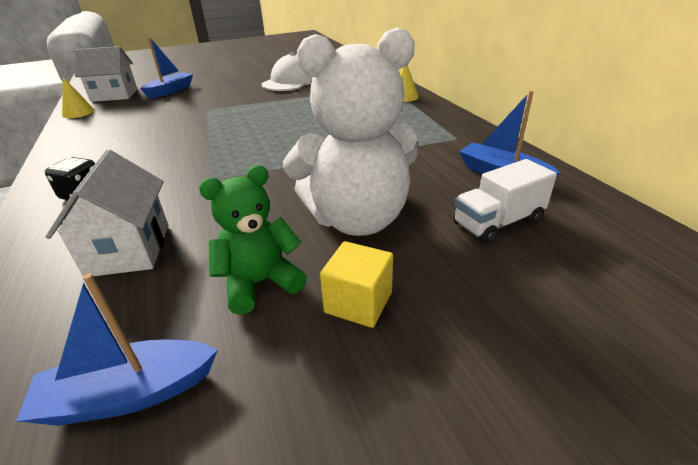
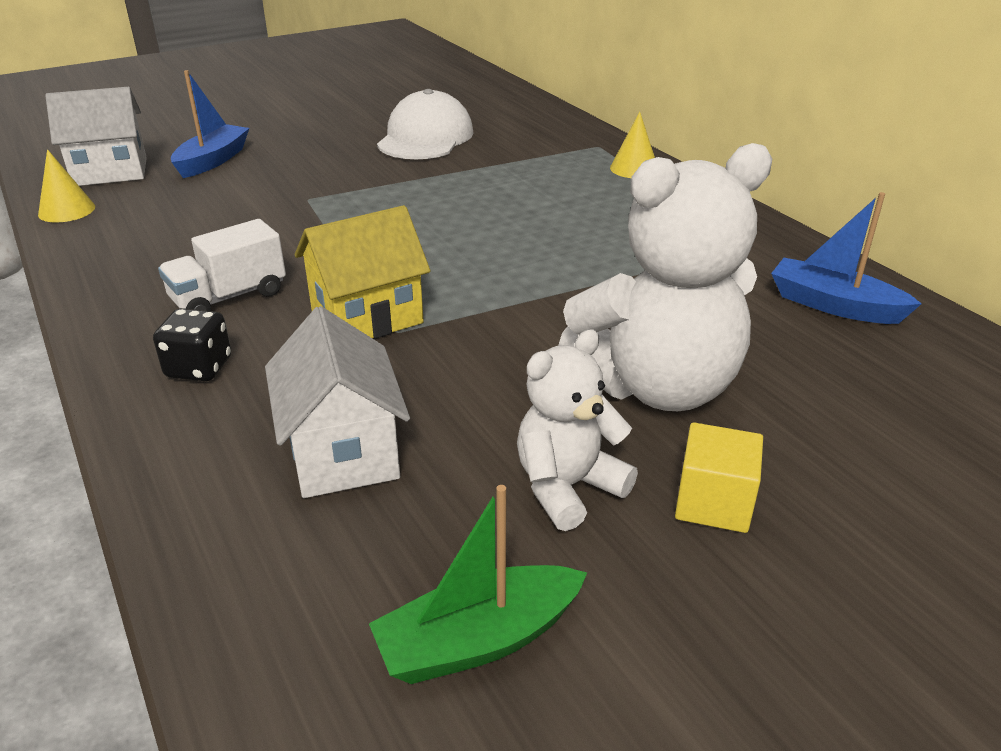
camera: 10 degrees left, 0 degrees up
blue boat [16,273,218,426] -> green boat [369,485,587,684]
green teddy bear [199,165,307,315] -> white teddy bear [517,329,638,531]
white truck [454,159,557,244] -> white truck moved to [158,219,286,311]
none -> yellow house [294,205,430,339]

